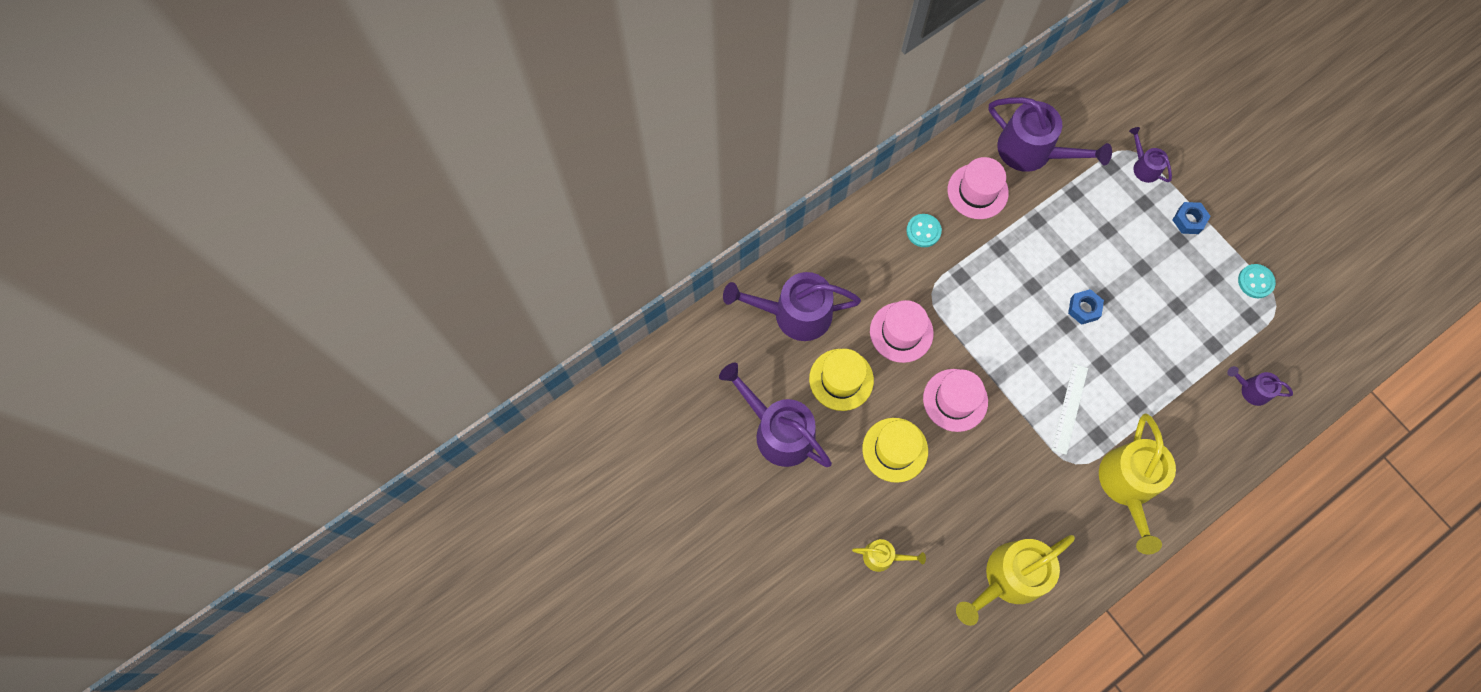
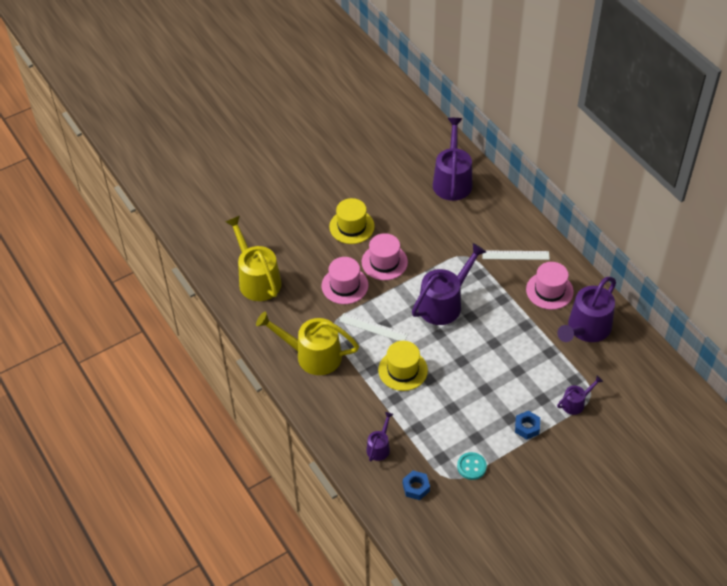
camera: 95 degrees right, 20 degrees down
purple watering can [719,363,832,467] -> purple watering can moved to [412,243,486,325]
yellow hat [809,349,874,411] -> yellow hat moved to [378,341,428,391]
yellow watering can [852,539,926,572] -> none
pink hat [870,300,934,363] -> pink hat moved to [322,257,368,304]
turquoise button [906,214,942,247] -> white ruler [482,250,550,260]
blue nut [1068,289,1104,325] -> blue nut moved to [403,471,430,500]

